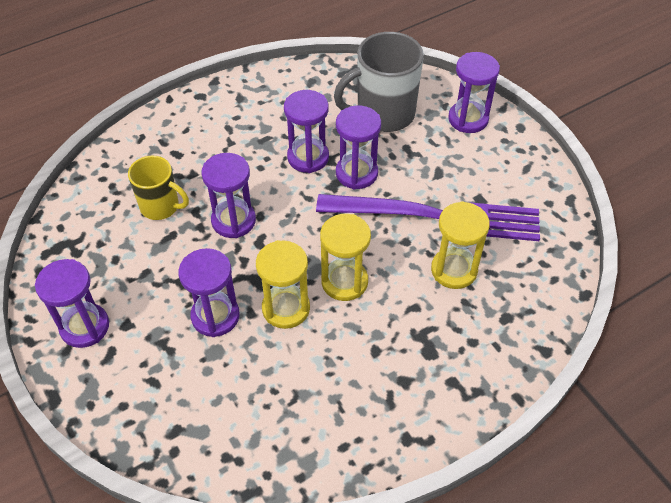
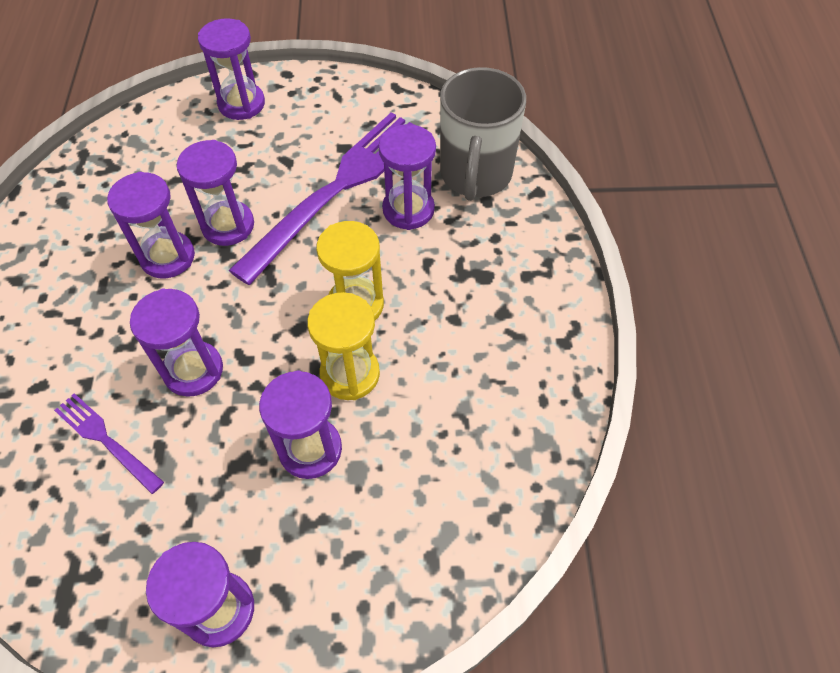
camera: 60 degrees left, 5 degrees up
yellow mug [128,156,189,220] -> purple fork [54,393,164,494]
grey mug [334,32,424,132] -> grey mug moved to [440,67,526,201]
yellow hourglass [431,201,490,289] -> purple hourglass [378,124,436,230]

